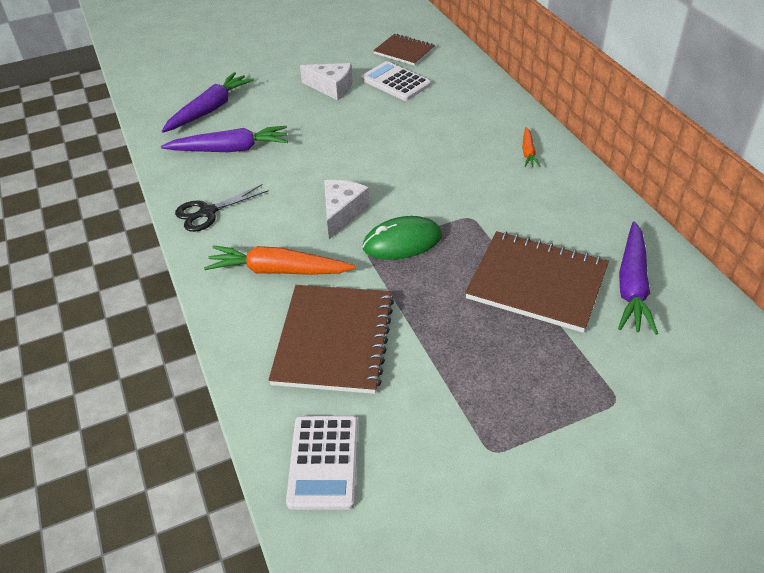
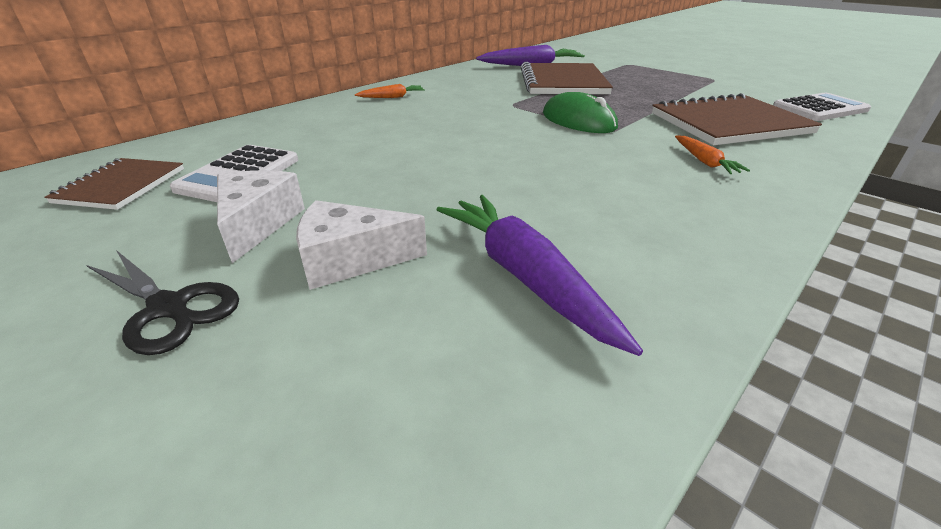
camera: 115 degrees left, 10 degrees down
purple carrot [162,72,254,133] -> none
black scissors [175,184,269,232] -> black scissors moved to [86,250,239,355]
orange carrot [204,245,356,275] -> orange carrot [675,135,750,174], size x0.52
white cheese [324,180,370,239] -> white cheese moved to [296,200,427,290]

